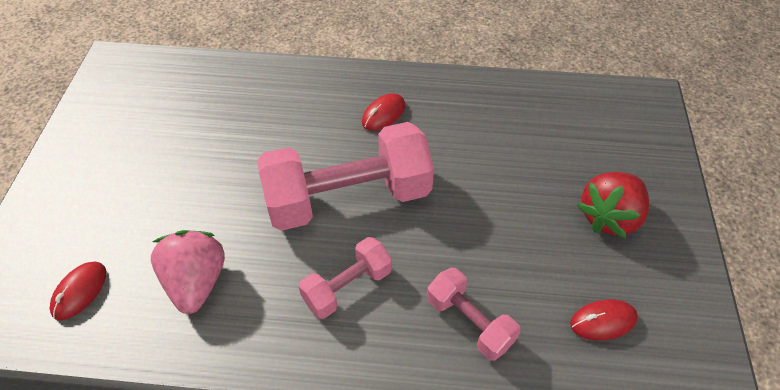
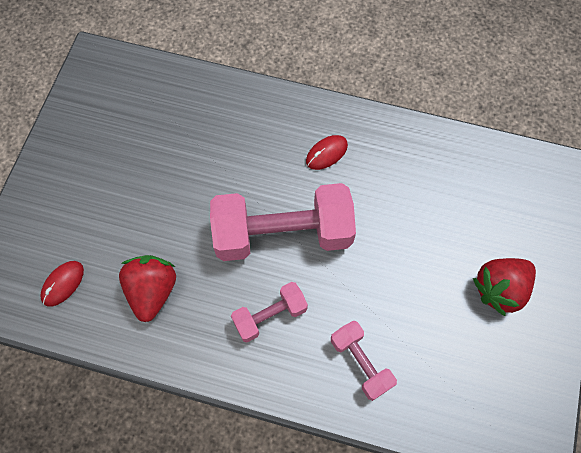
camera: 10 degrees right, 15 degrees up
pink strawberry [151,230,225,314] -> red strawberry [119,255,176,322]
red mouse [570,300,638,341] -> none

